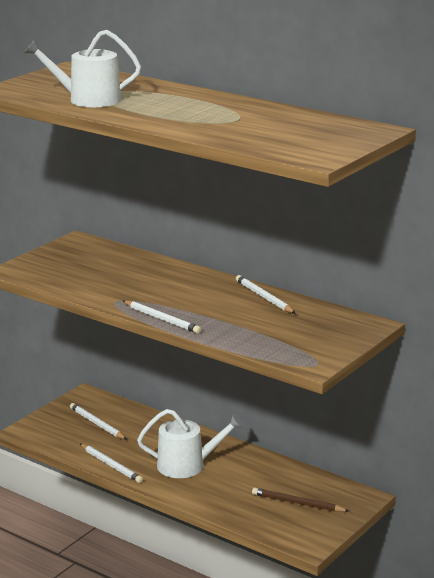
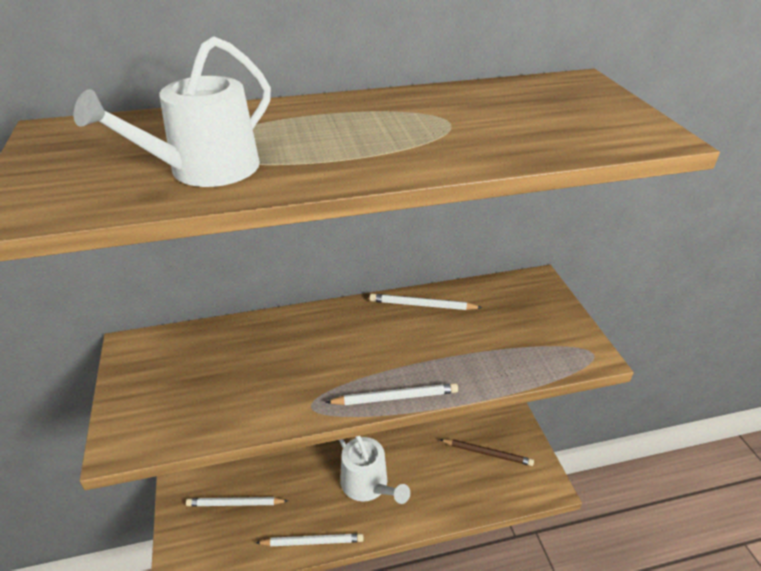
camera: 50 degrees left, 15 degrees up
white watering can [137,409,244,478] -> white watering can turned 105 degrees clockwise [339,436,410,504]
brown pencil [252,488,349,512] -> brown pencil turned 135 degrees counterclockwise [439,439,534,466]

